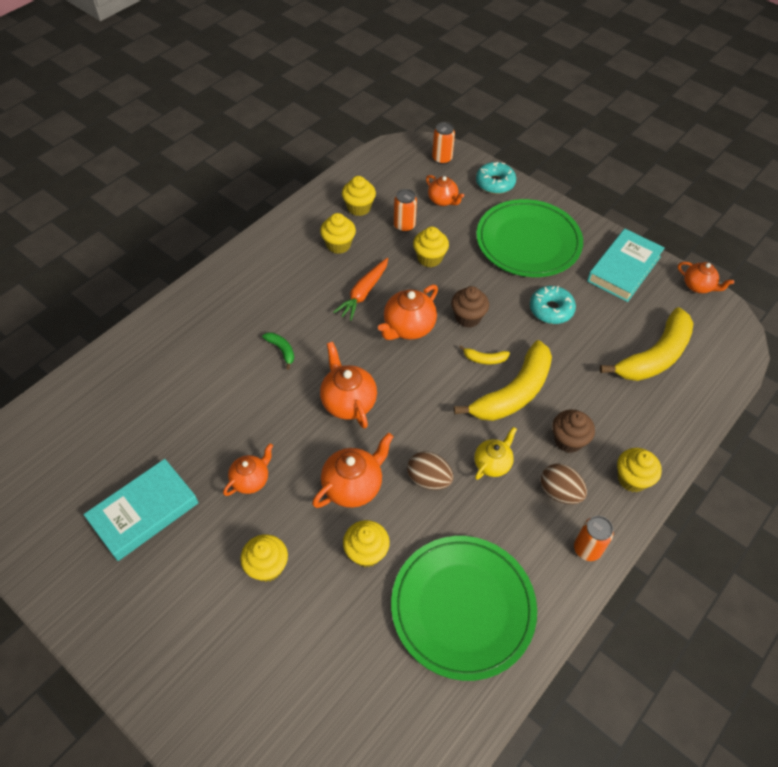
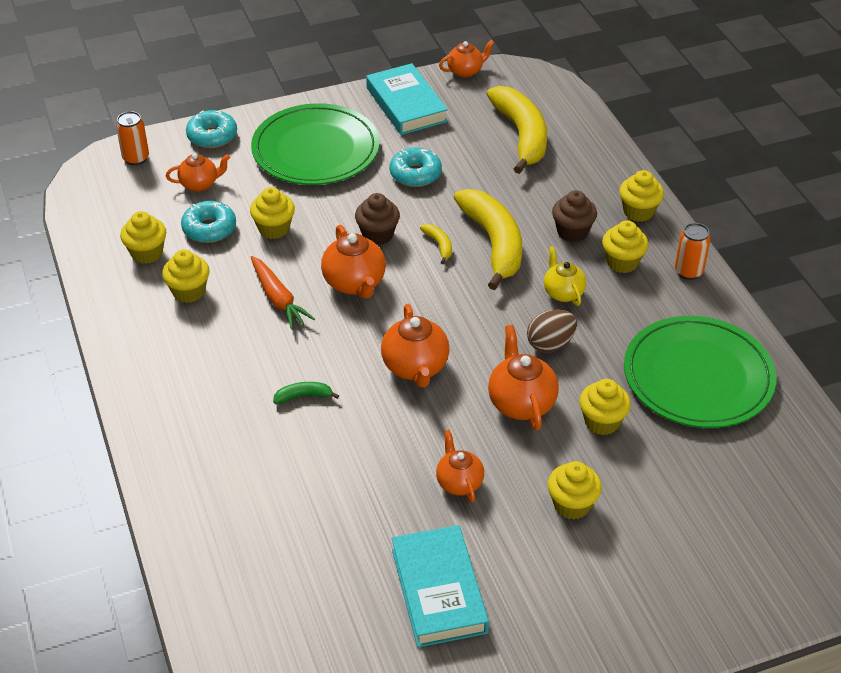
camera: 60 degrees left, 10 degrees down
orange teapot [320,341,377,429] -> orange teapot turned 105 degrees counterclockwise [381,304,450,388]
orange can [394,189,417,232] -> turquoise donut [181,201,236,243]
yellow banana [459,345,510,364] -> yellow banana turned 60 degrees counterclockwise [420,224,452,264]
brown egg [541,463,587,504] -> yellow cupcake [602,220,648,273]

